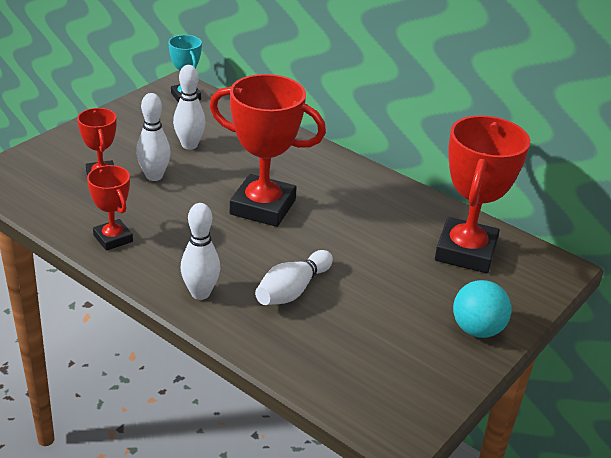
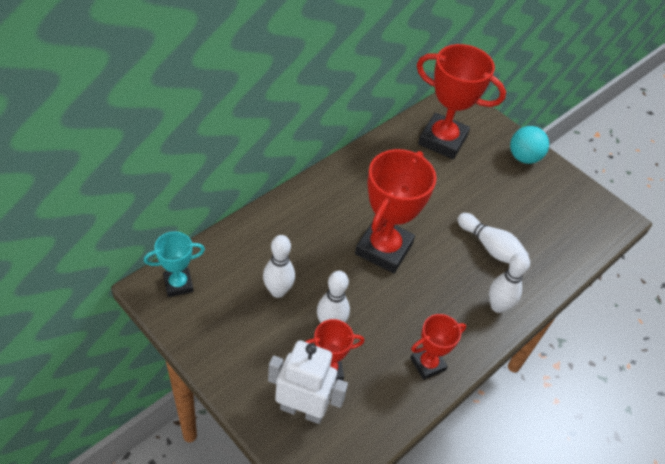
camera: 85 degrees left, 15 degrees up
none -> white robot [268,340,348,424]

